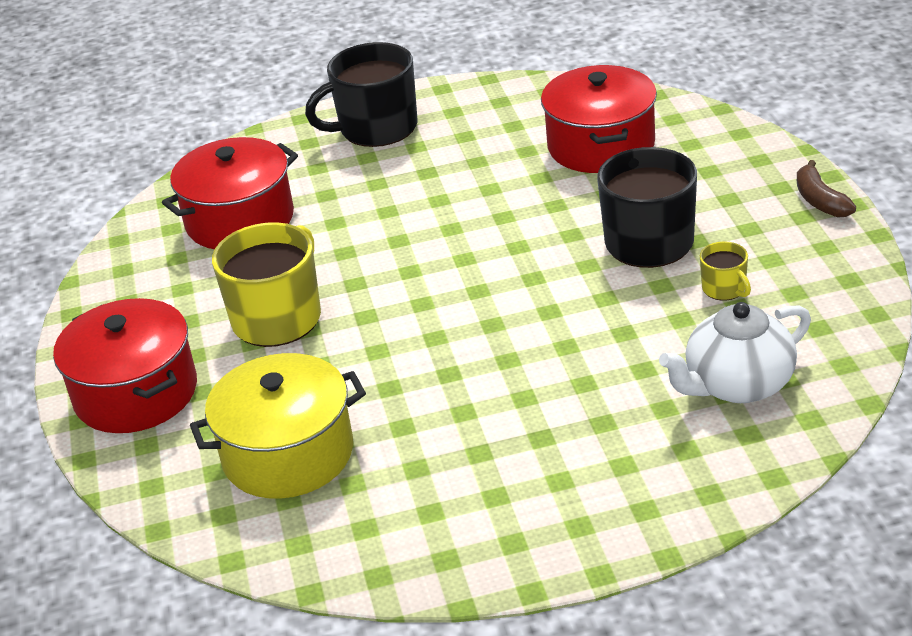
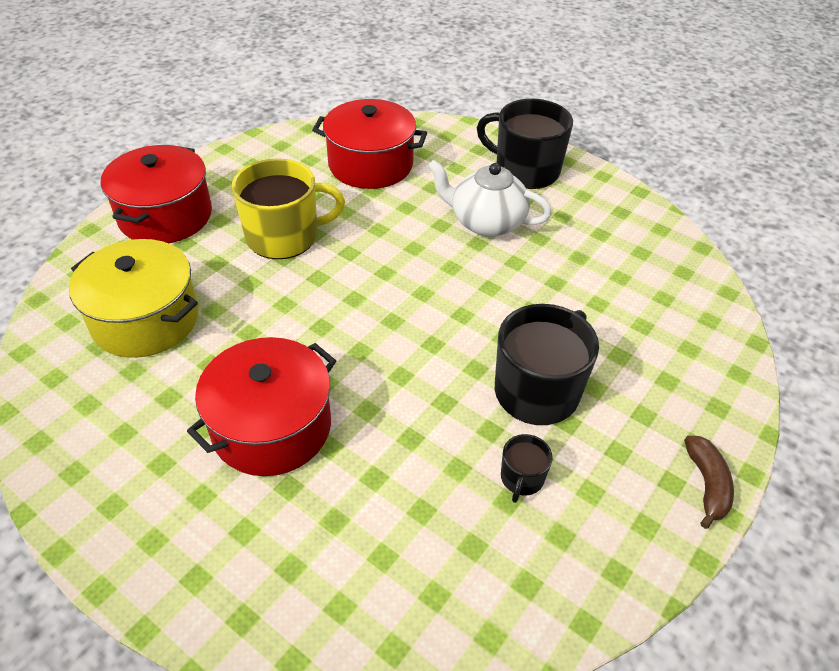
camera: 45 degrees right, 10 degrees up
red pot [541,65,657,173] -> red pot moved to [187,337,336,476]
white teapot [659,302,811,403] -> white teapot moved to [428,160,552,237]
yellow mug [700,241,751,300] -> black mug [501,434,553,503]
brown banana [797,160,856,218] -> brown banana turned 150 degrees clockwise [684,436,734,529]

